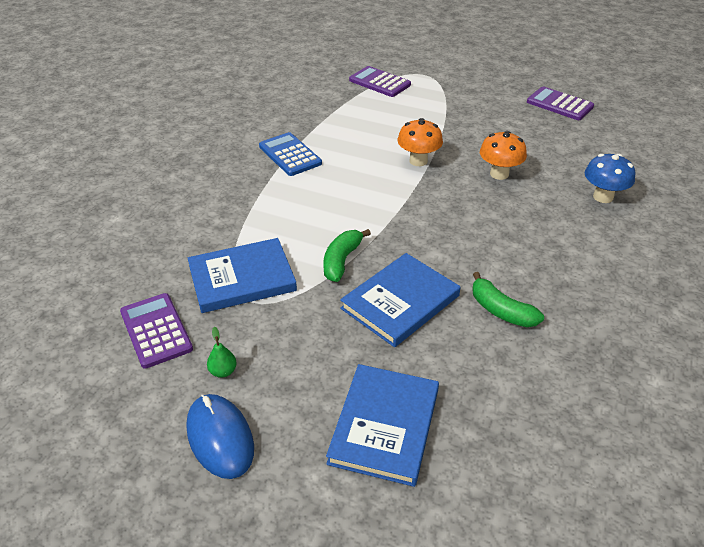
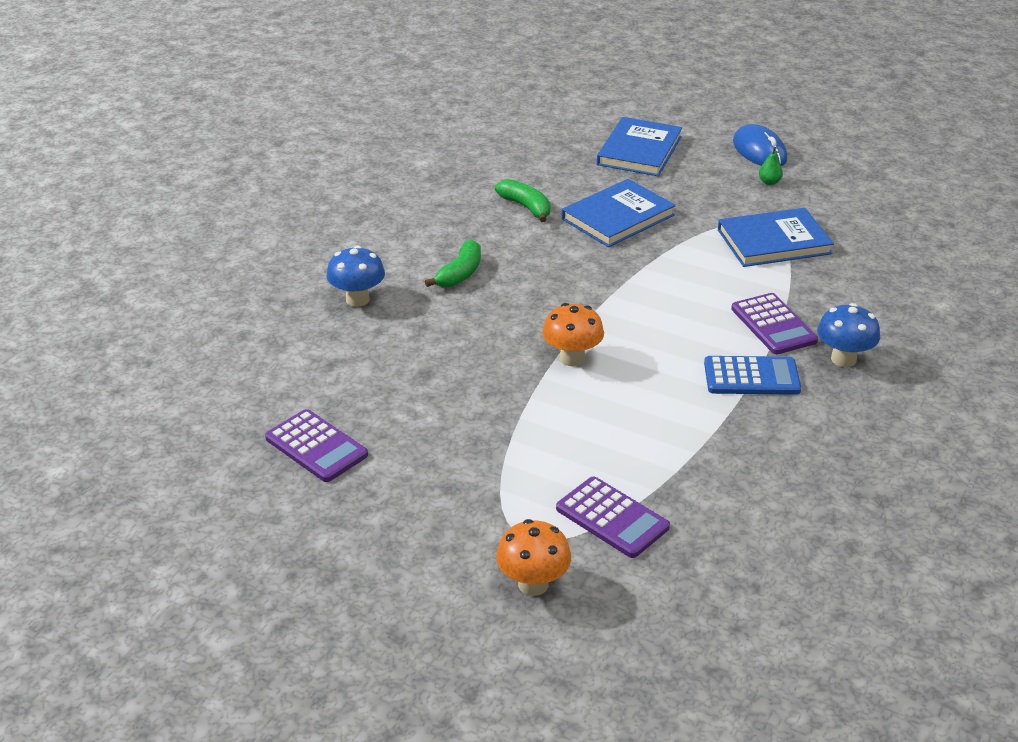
camera: 175 degrees left, 5 degrees down
purple calculator [120,293,193,369] -> purple calculator moved to [731,293,818,354]
blue calculator [259,132,322,176] -> blue calculator turned 60 degrees counterclockwise [704,356,801,395]
green banana [323,229,371,282] -> green banana moved to [425,240,481,288]
orange mushroom [480,131,527,180] -> orange mushroom moved to [496,519,571,596]
none -> blue mushroom [817,303,880,367]

